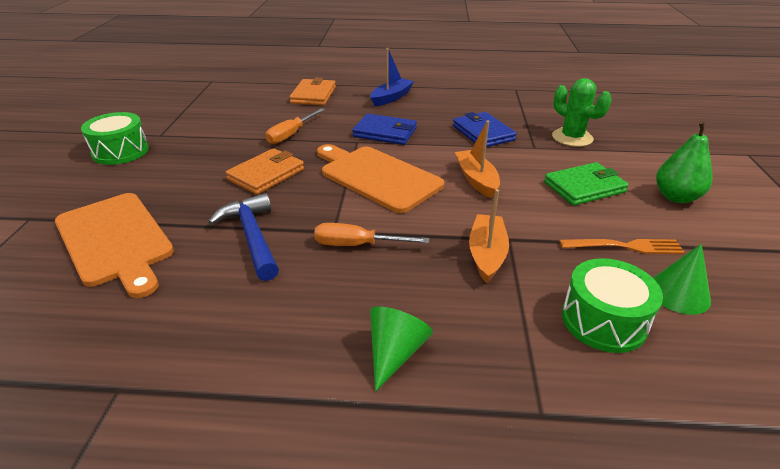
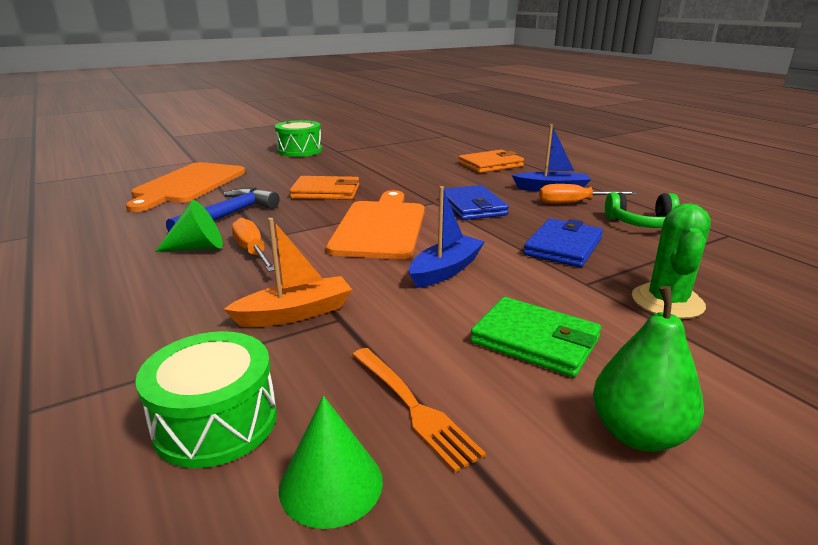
camera: 55 degrees right, 10 degrees down
orange screwdriver [265,108,325,144] -> orange screwdriver moved to [539,184,637,204]
green cone [370,306,433,392] -> green cone moved to [155,200,223,252]
orange boat [455,120,500,198] -> blue boat [409,186,485,288]
none -> green headphones [605,192,680,228]

